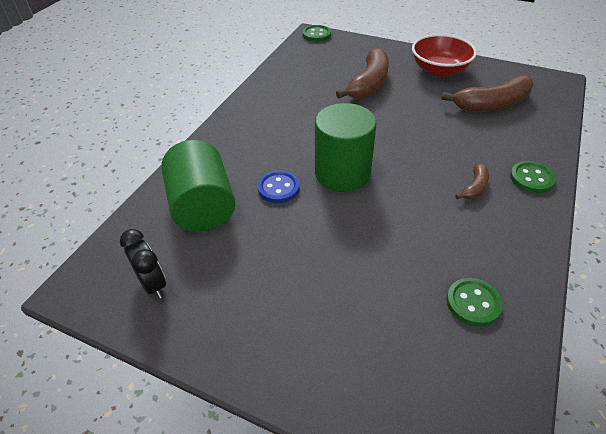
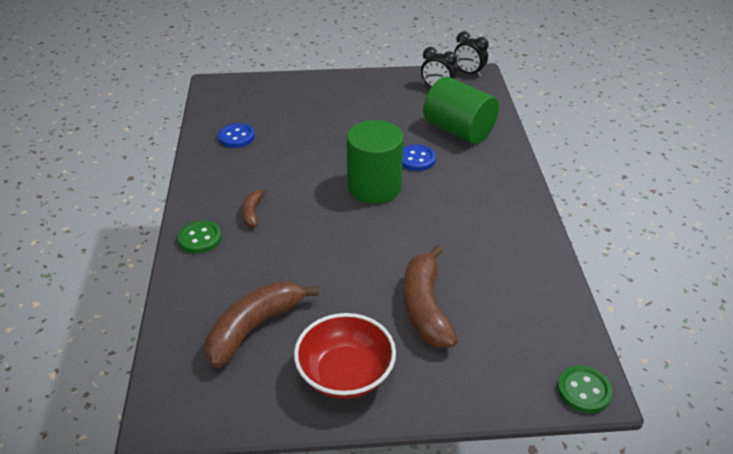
camera: 150 degrees right, 5 degrees down
green button [446,278,502,327] -> blue button [218,123,255,148]
none -> black clock [454,31,489,77]

